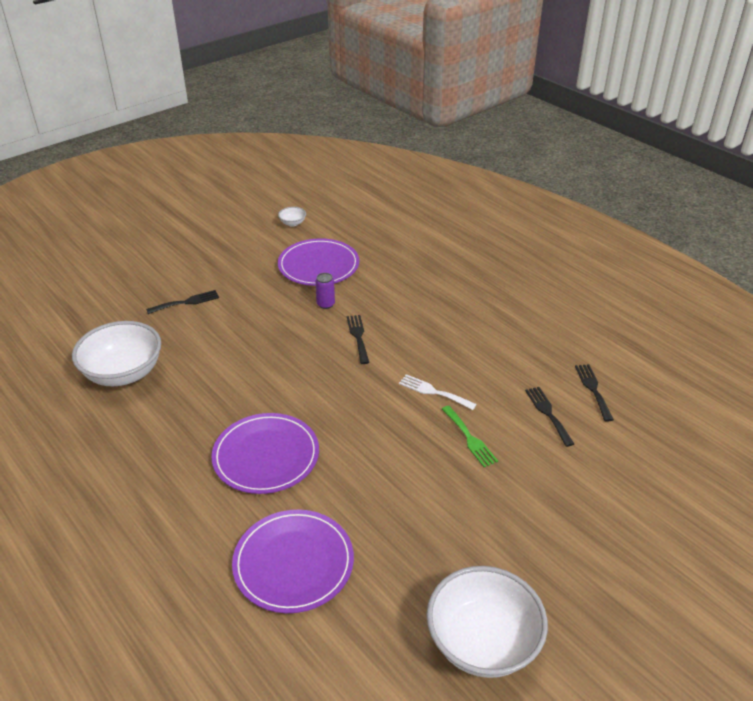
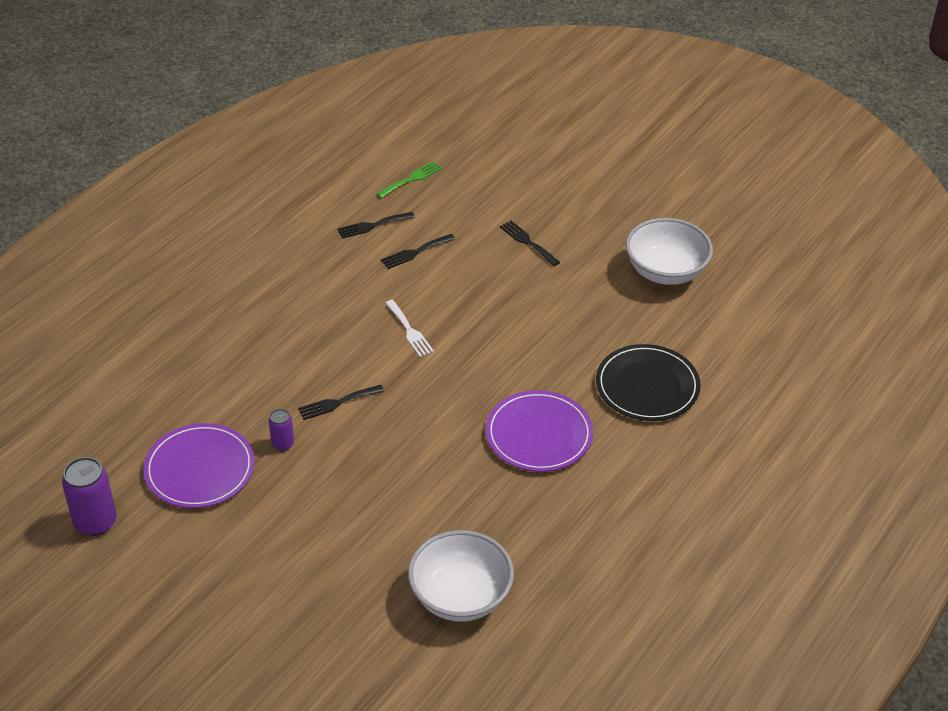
camera: 105 degrees left, 5 degrees up
black fork [146,290,219,314] -> black fork moved to [500,221,560,266]
purple plate [232,510,354,613] -> black plate [596,344,701,421]
white bowl [278,207,306,227] -> purple can [62,457,117,536]
white fork [399,374,477,410] -> white fork turned 45 degrees counterclockwise [385,300,434,357]
green fork [442,406,498,467] -> green fork moved to [377,161,442,198]

